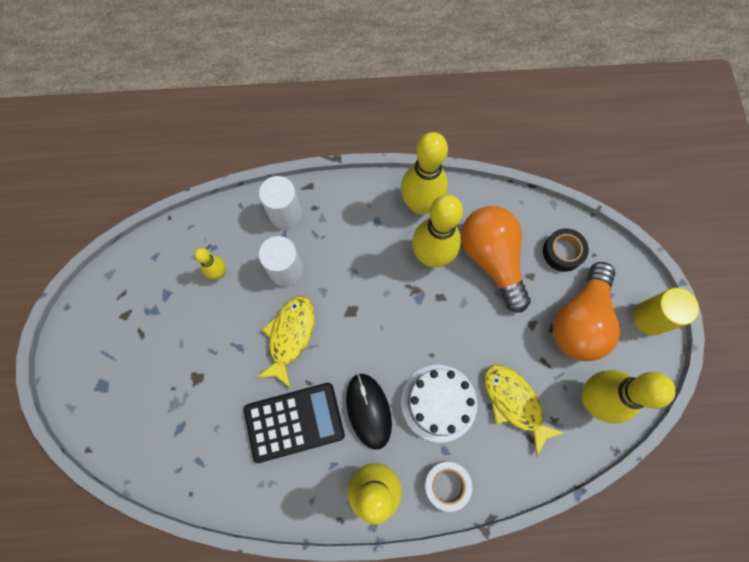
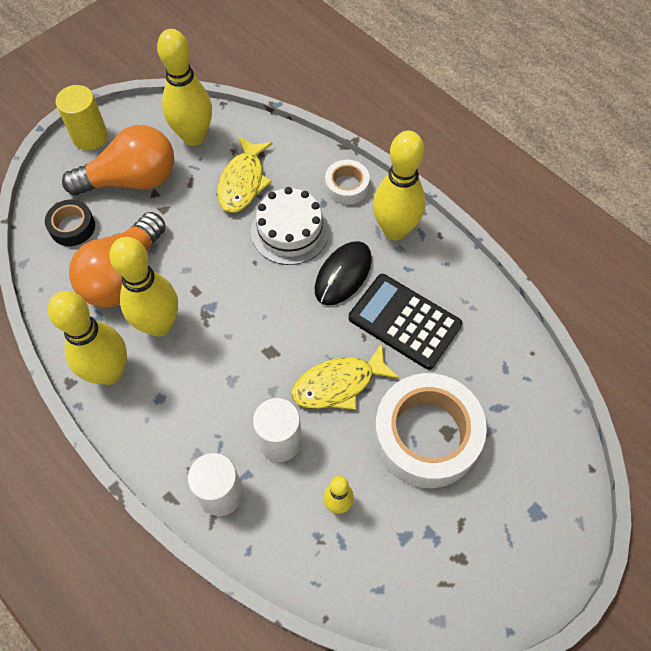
camera: 130 degrees left, 10 degrees down
none -> white tape [374,373,487,488]

